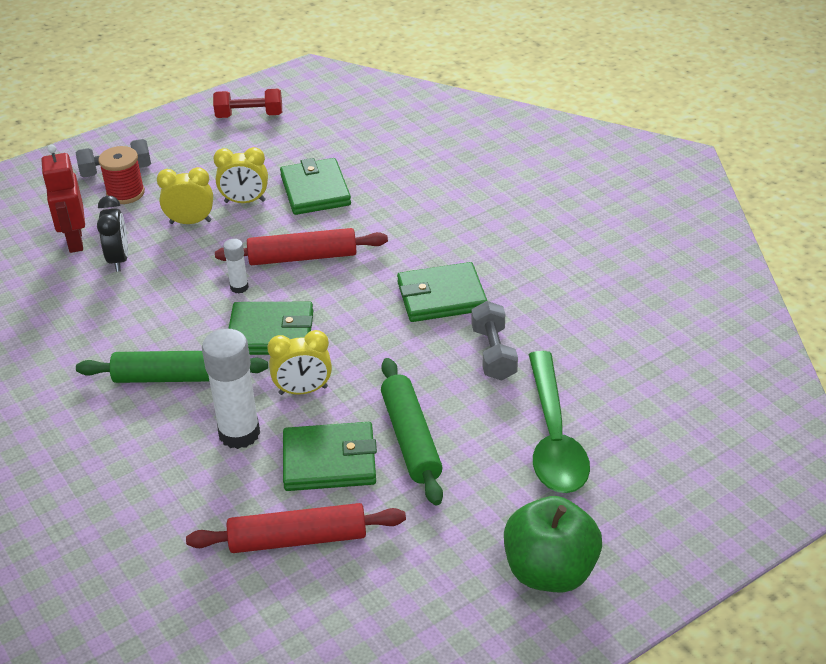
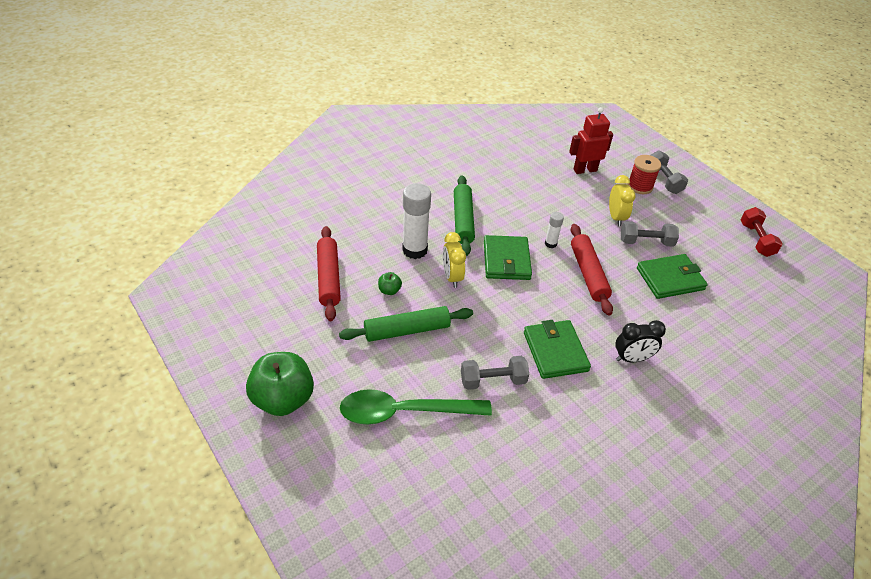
camera: 85 degrees right, 5 degrees up
black clock [97,196,128,272] -> black clock moved to [615,320,666,362]
yellow clock [213,147,268,203] -> grey dumbbell [621,221,679,247]
green wallet [283,422,377,491] -> green apple [378,272,402,295]

